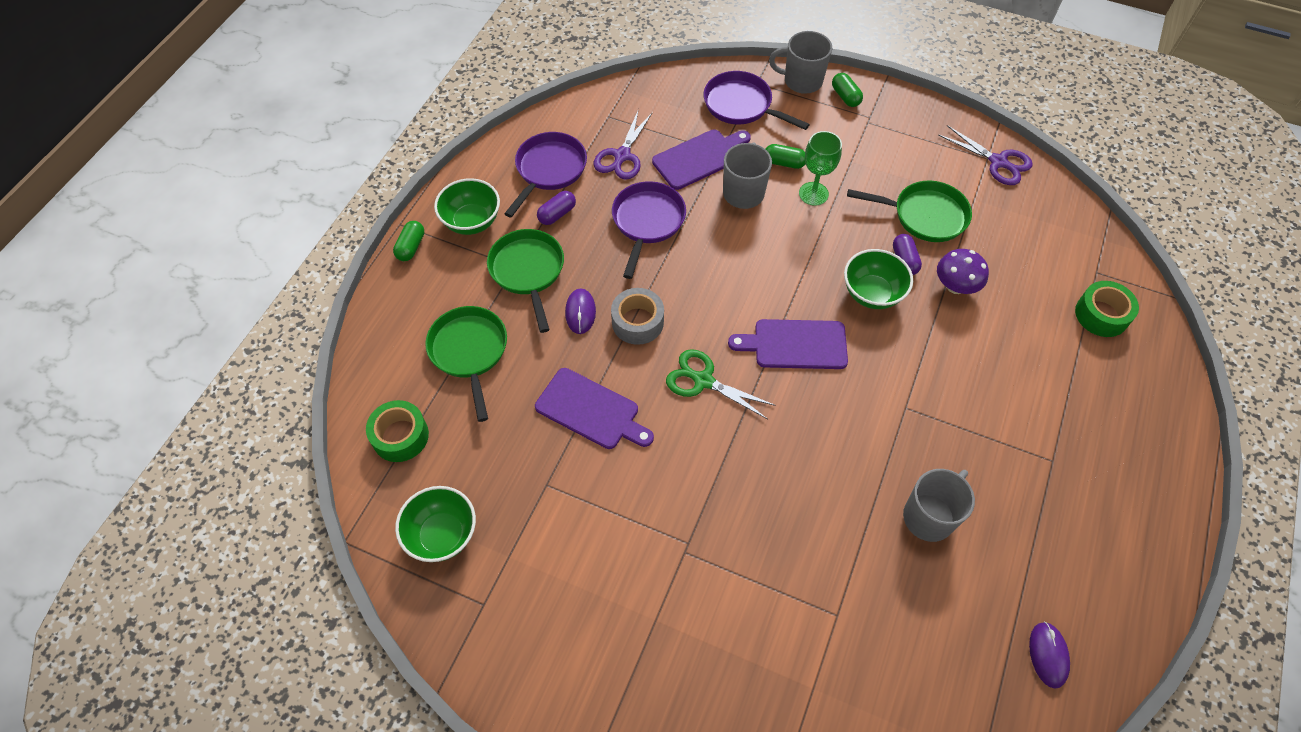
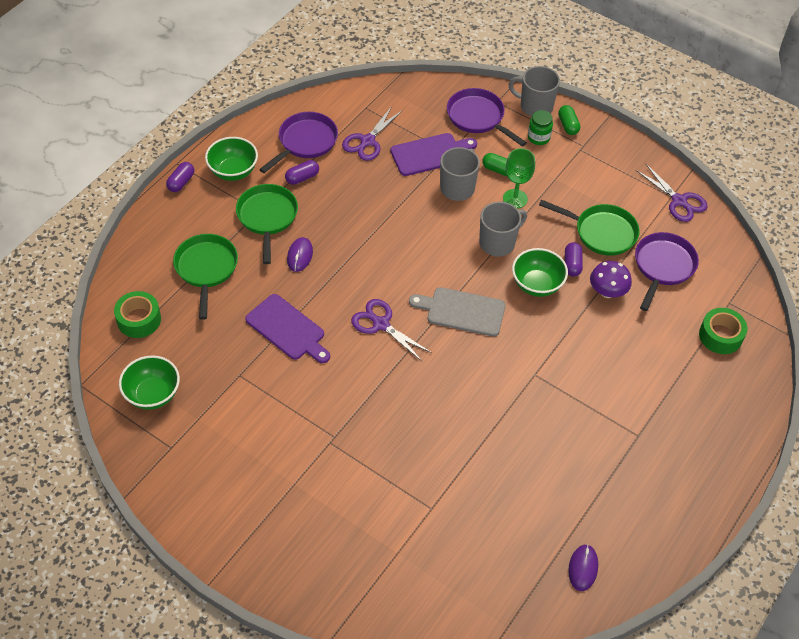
camera: 10 degrees right, 5 degrees down
green capsule [393,221,425,261] -> purple capsule [166,162,194,192]
grey tape [611,288,664,345] -> none
purple pan [612,181,686,279] -> purple pan moved to [635,232,699,311]
green scissors [666,349,776,419] -> purple scissors [351,299,432,361]
purple cutting board [728,319,848,369] -> grey cutting board [409,287,506,337]
grey mug [903,469,975,542] -> grey mug moved to [479,202,527,257]
none -> green jar [528,110,553,145]

